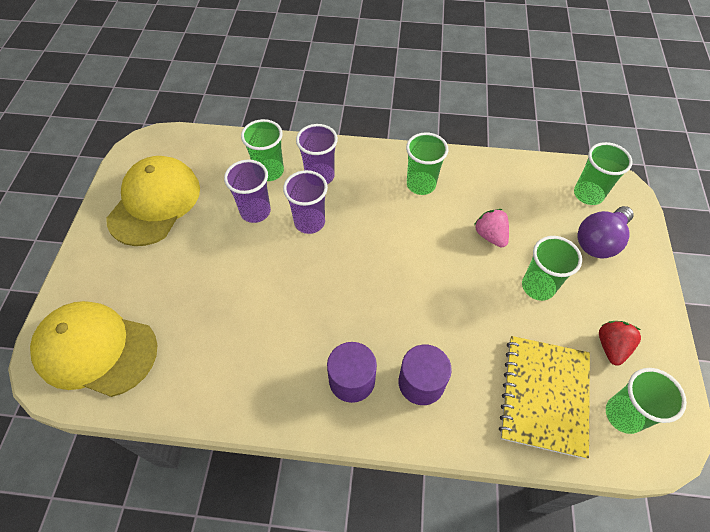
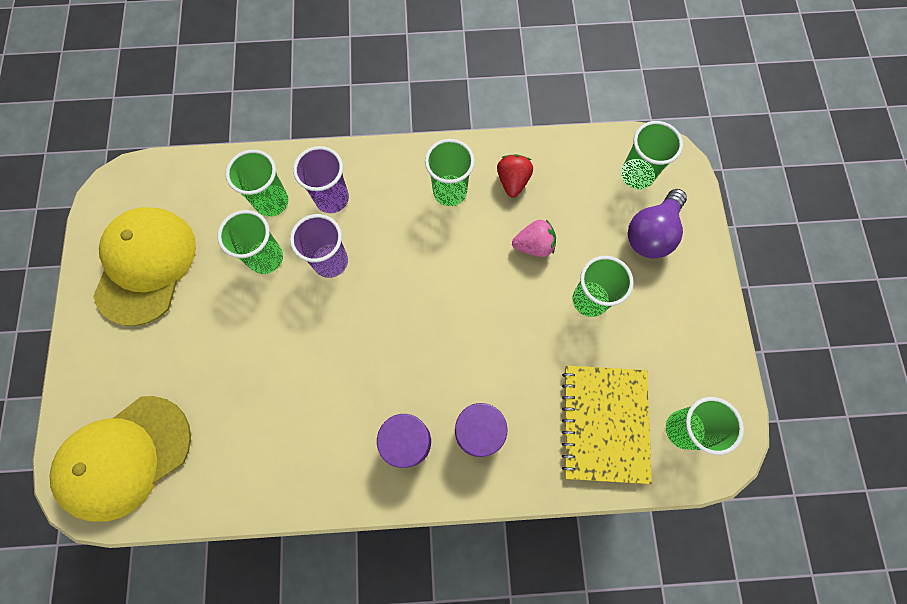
camera: 10 degrees left, 15 degrees up
yellow cap [30,301,157,397] -> yellow cap turned 45 degrees counterclockwise [50,396,191,522]
purple cup [224,160,271,223] -> green cup [217,210,283,274]
pink strawberry [474,209,509,248] -> pink strawberry turned 120 degrees clockwise [512,219,556,257]
red strawberry [599,321,641,366] -> red strawberry moved to [497,154,533,198]

